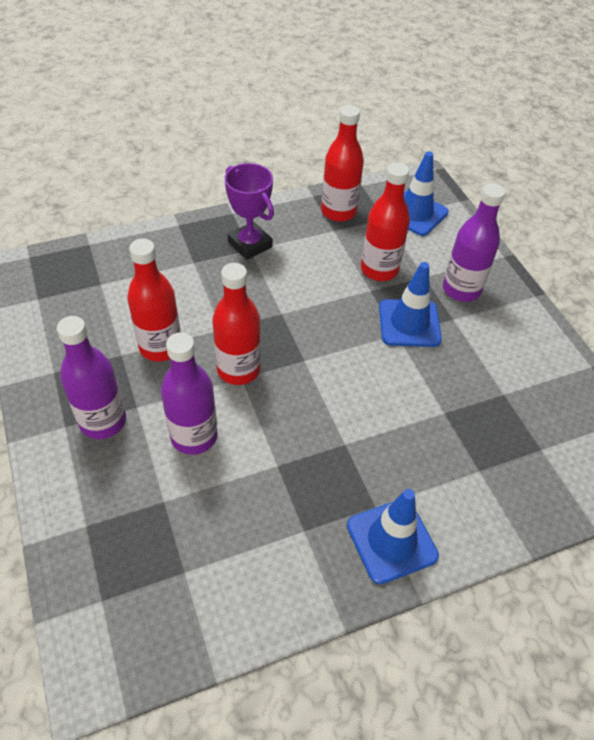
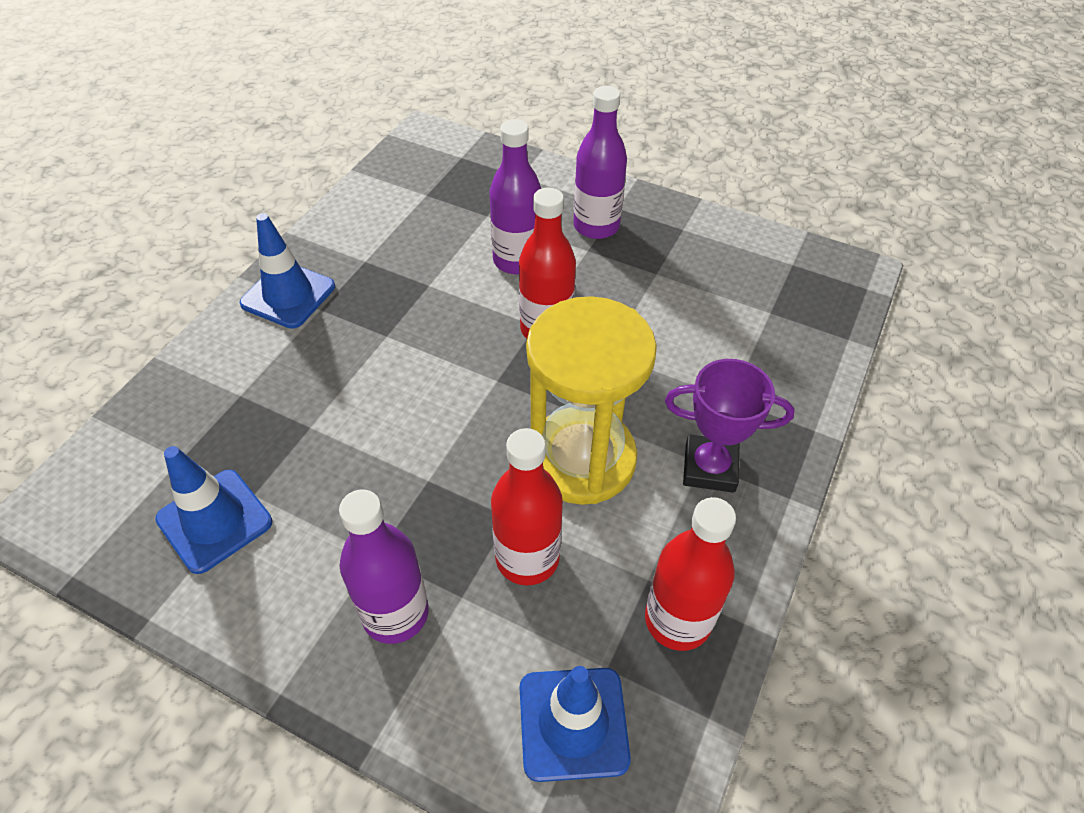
camera: 140 degrees right, 0 degrees up
red bottle [127,239,181,361] -> none
blue traffic cone [379,262,442,347] -> blue traffic cone moved to [155,446,272,574]
none -> yellow hourglass [526,296,657,505]

